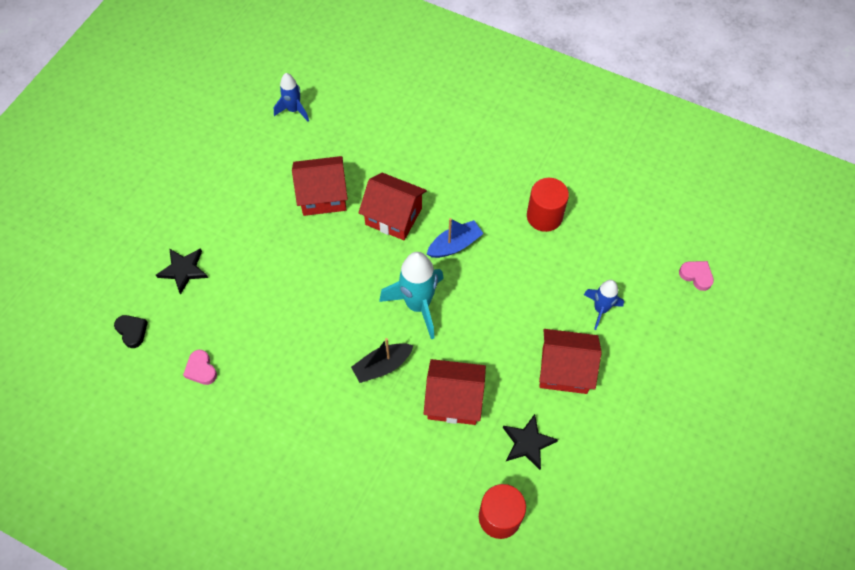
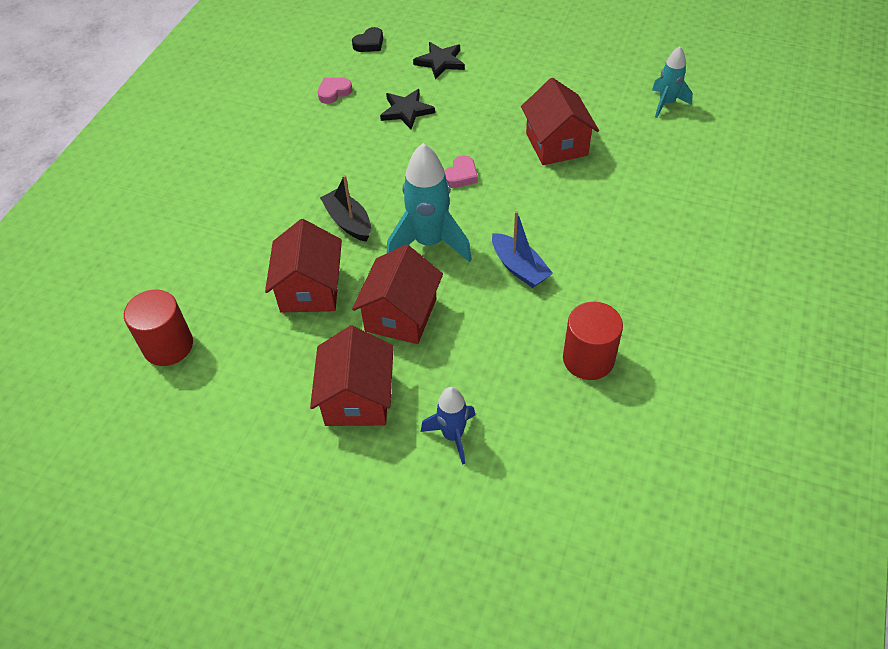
camera: 85 degrees right, 10 degrees down
blue rocket [274,73,309,122] -> turquoise rocket [652,46,693,118]
red house [359,173,427,240] -> red house moved to [352,244,443,344]
black star [503,414,558,470] -> black star moved to [380,89,435,129]
pink heart [679,261,714,291] -> pink heart moved to [444,155,478,188]

